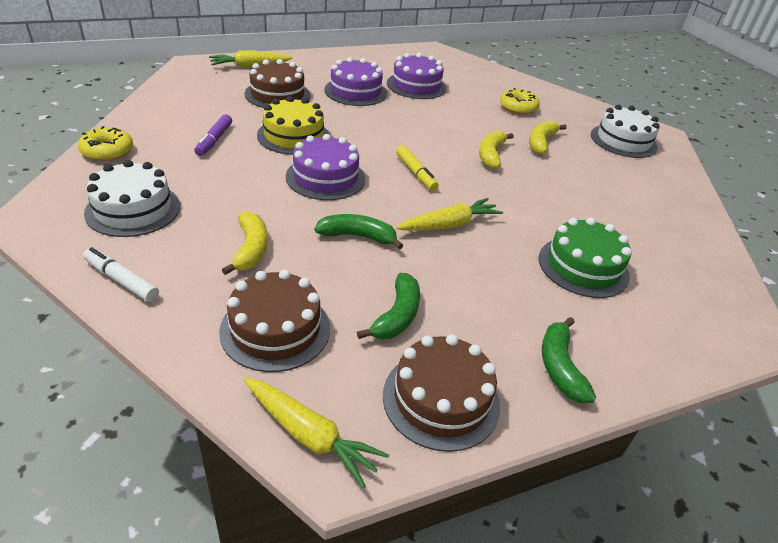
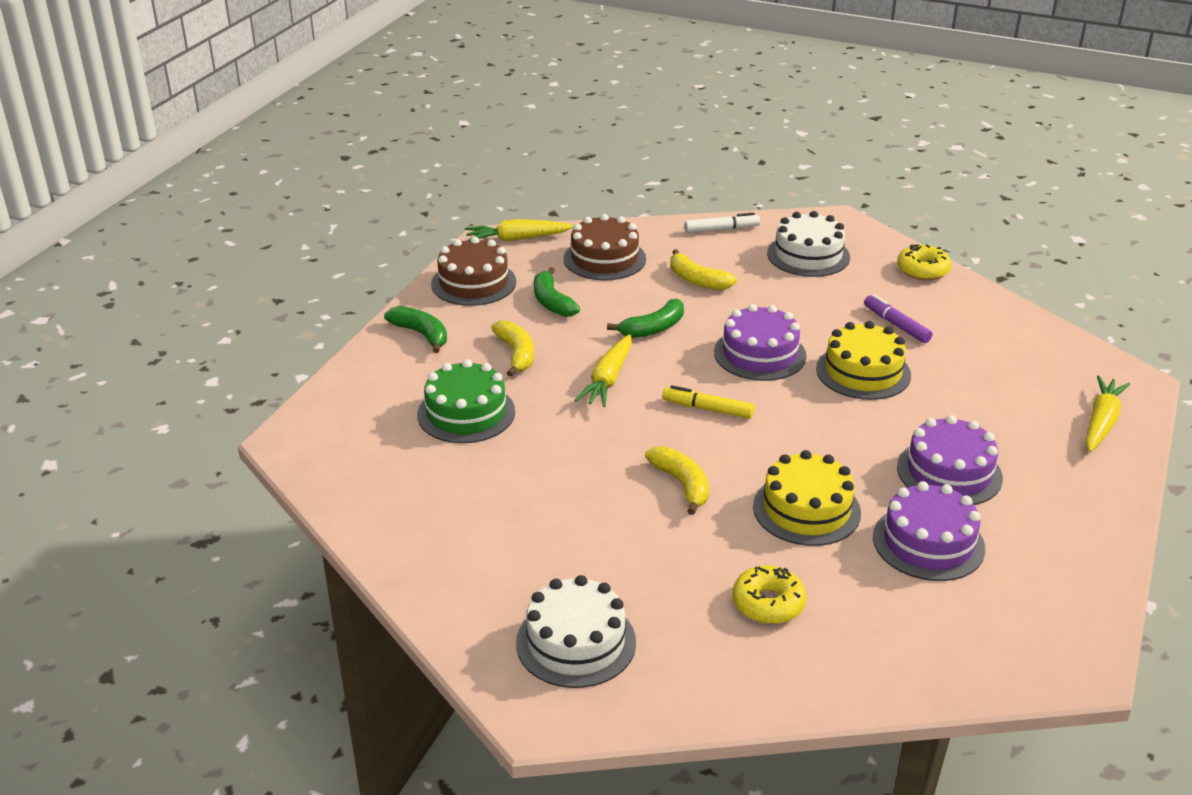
camera: 140 degrees right, 5 degrees down
brown cake [245,59,310,108] -> none
yellow banana [529,121,567,154] -> yellow banana moved to [491,320,534,377]
none -> yellow cake [753,450,861,546]

